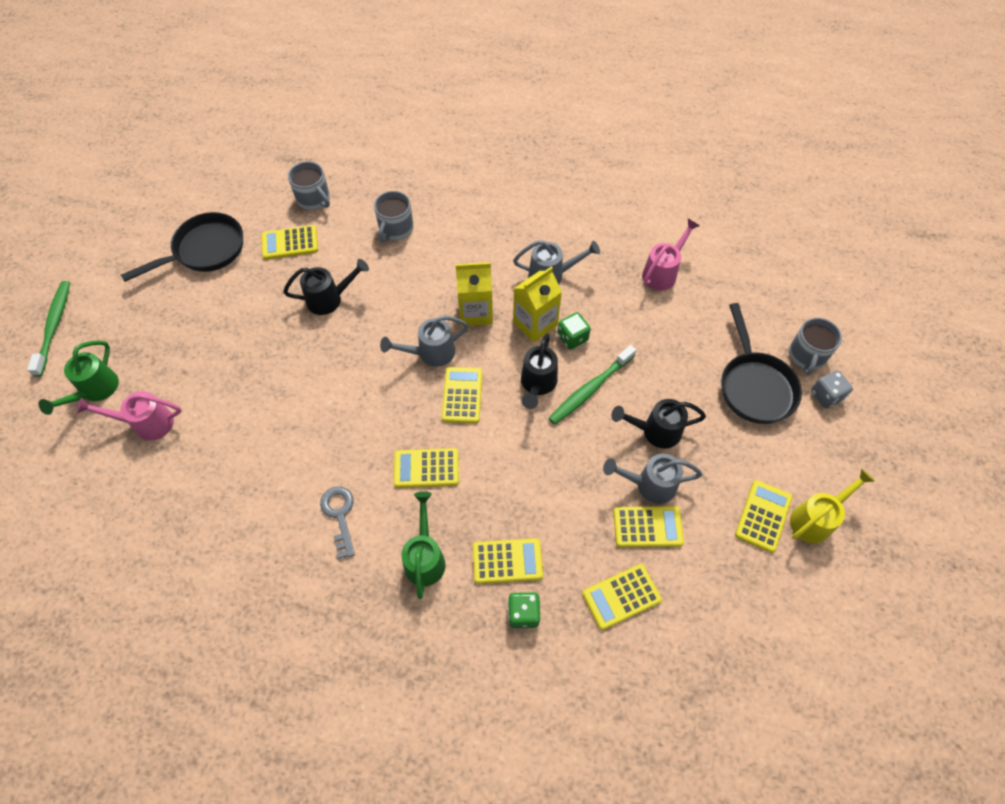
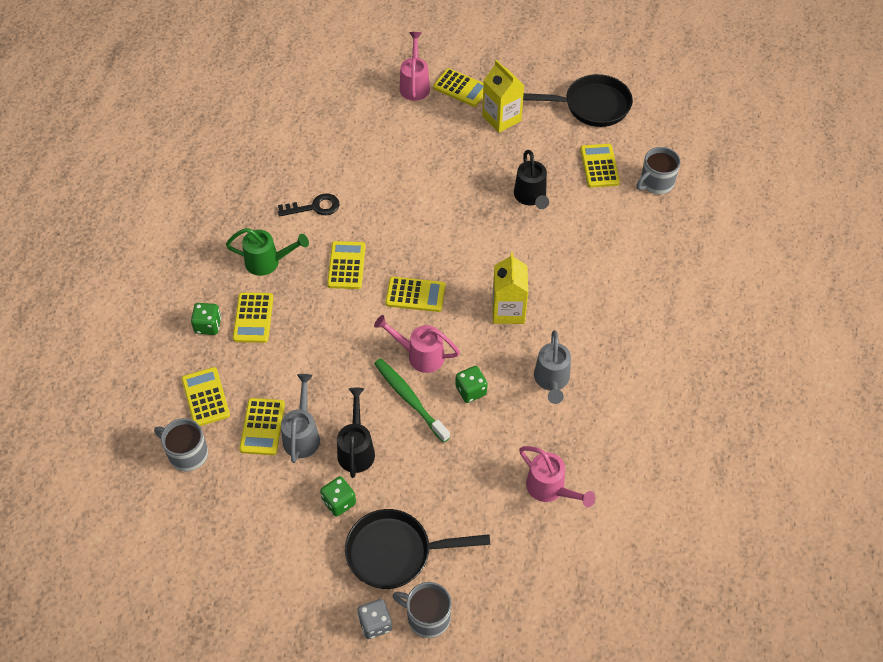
camera: 95 degrees right, 5 degrees down
green toothbrush [27,281,70,377] -> none
green watering can [39,340,119,415] -> none
black pan [121,212,243,282] -> black pan turned 60 degrees counterclockwise [523,74,633,127]
grey key [320,486,355,559] -> black key [278,193,339,217]
grey mug [374,191,414,242] -> grey mug moved to [154,418,208,472]
grey watering can [380,316,469,367] -> none
yellow carton [513,267,562,342] -> yellow carton moved to [482,60,524,133]
black watering can [521,334,558,409] -> pink watering can [374,315,460,373]
yellow calculator [735,480,792,553] -> yellow calculator moved to [433,68,484,107]
yellow watering can [790,468,875,544] -> none
none -> green dice [320,476,356,517]

